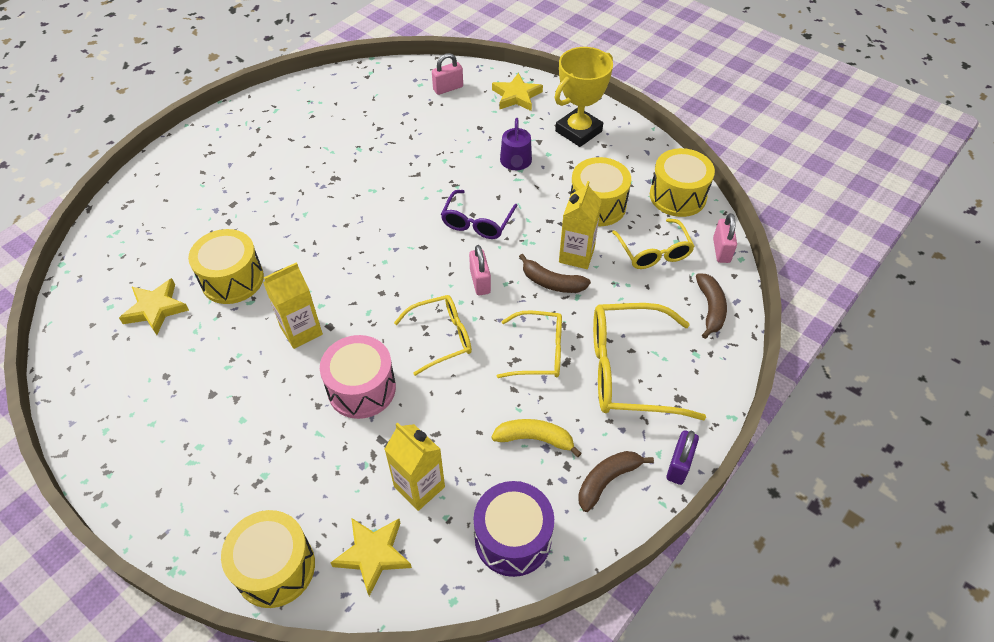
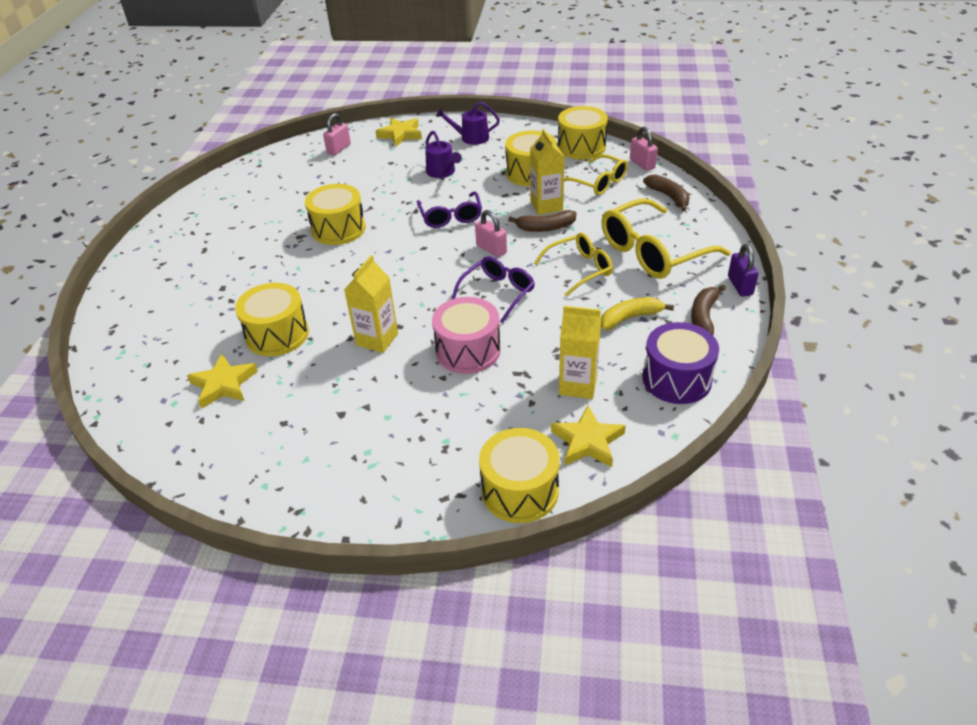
camera: 30 degrees left, 10 degrees down
yellow glasses [394,295,472,376] -> purple glasses [451,256,535,323]
yellow trophy [554,47,613,147] -> purple watering can [436,102,500,145]
none -> yellow drum [305,184,366,245]

